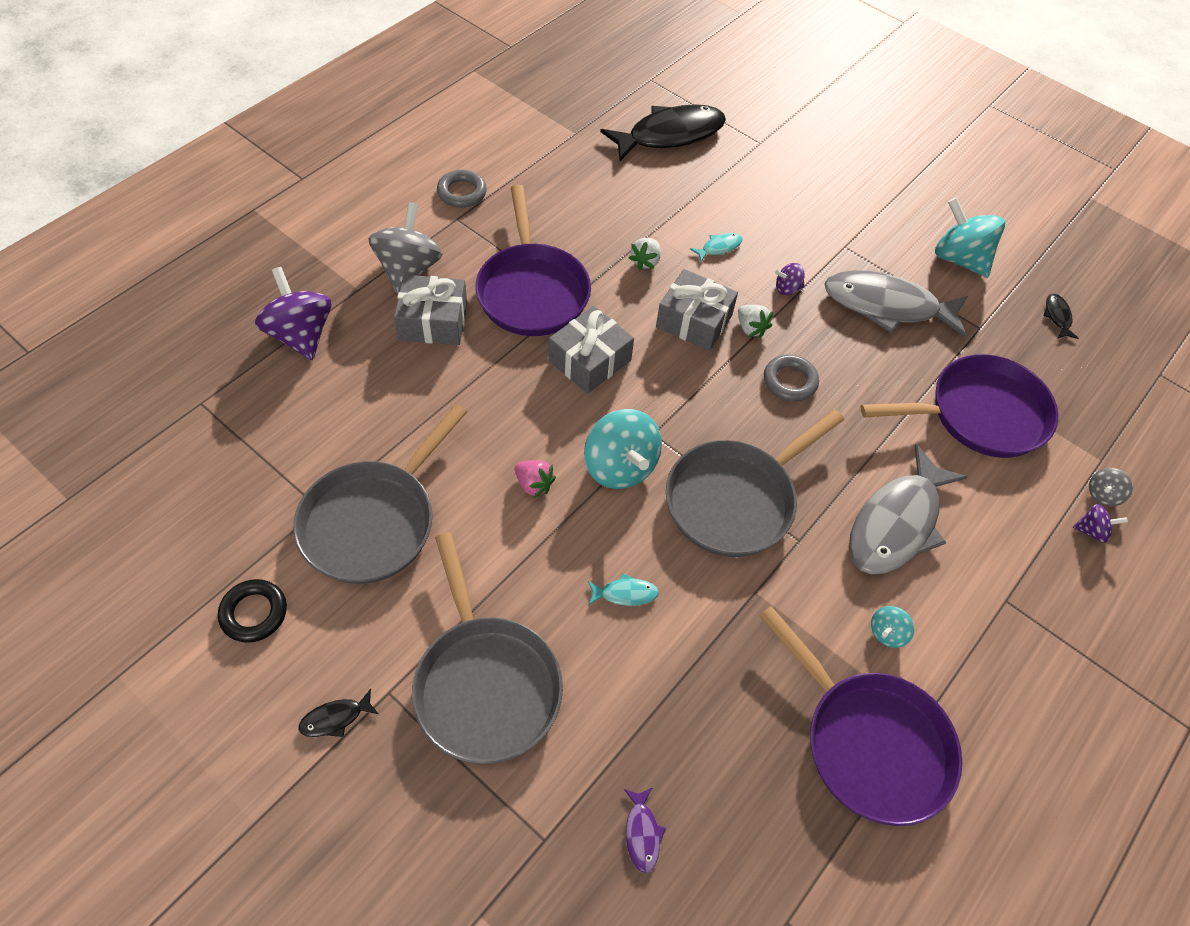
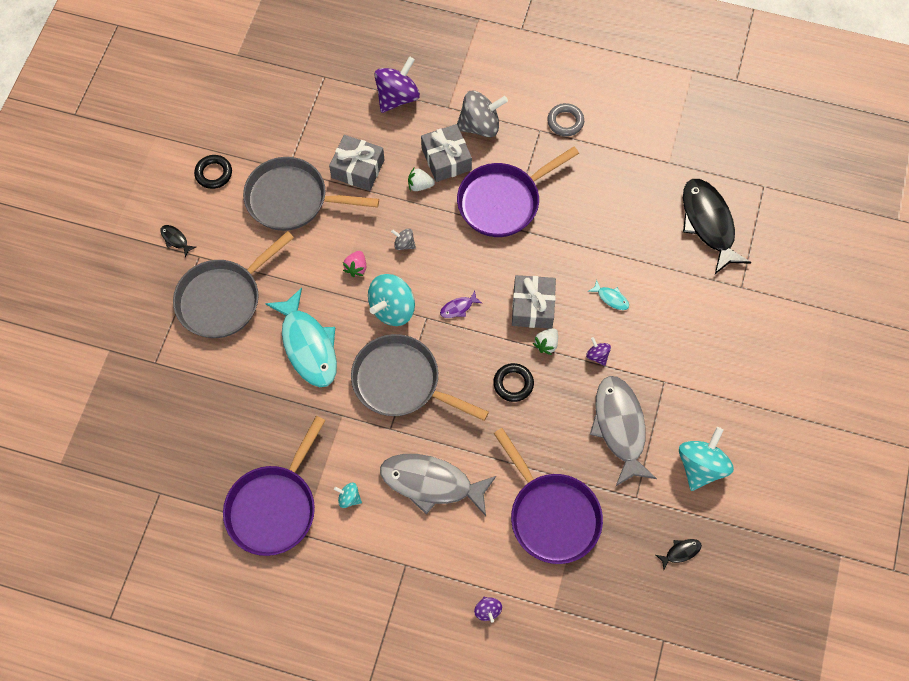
camera: 70 degrees right, 10 degrees up
grey gift [549,306,634,394] -> grey gift moved to [329,135,384,191]
turquoise fish [588,573,659,606] -> turquoise fish [265,288,337,387], size x2.49
black fish [600,104,726,161] -> black fish turned 150 degrees counterclockwise [683,179,751,274]
purple fish [624,787,666,873] -> purple fish moved to [440,291,482,318]
white strawberry [629,238,661,270] -> white strawberry moved to [408,168,435,191]
grey ring [764,354,819,402] -> black ring [493,363,534,402]
grey spinning top [1089,468,1133,506] -> grey spinning top moved to [391,228,416,250]

